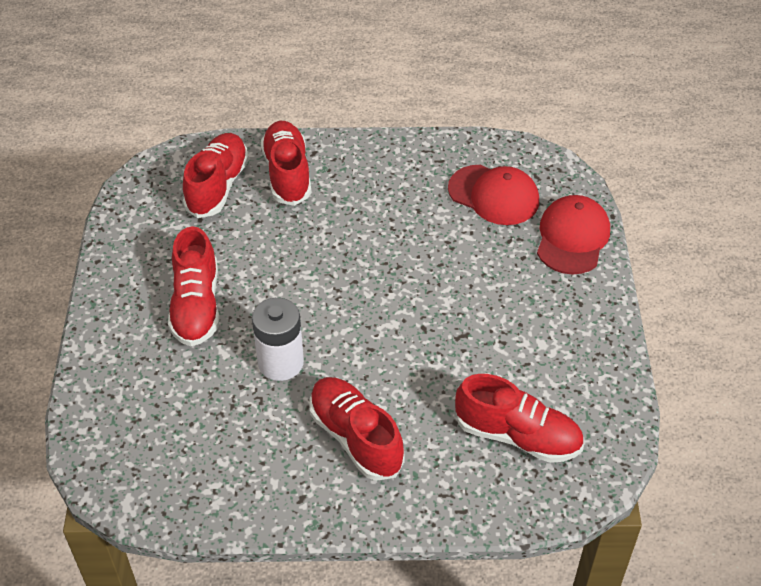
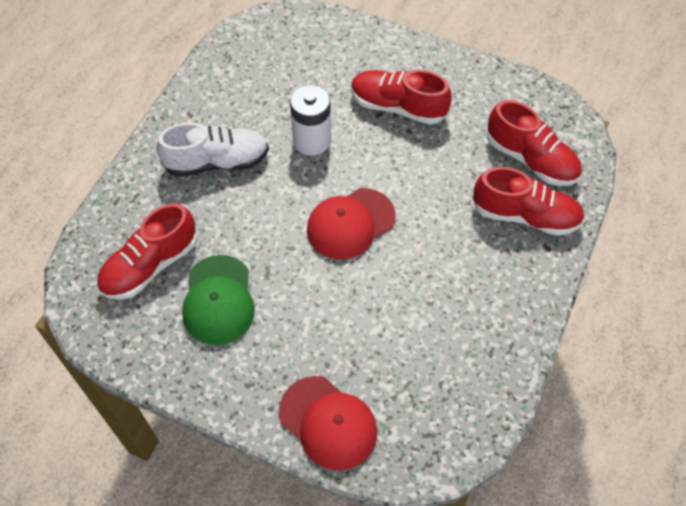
camera: 115 degrees right, 10 degrees up
red shoe [309,377,405,481] -> white shoe [157,123,269,177]
red cap [448,165,539,225] -> red cap moved to [307,188,396,259]
none -> green cap [182,255,255,345]

